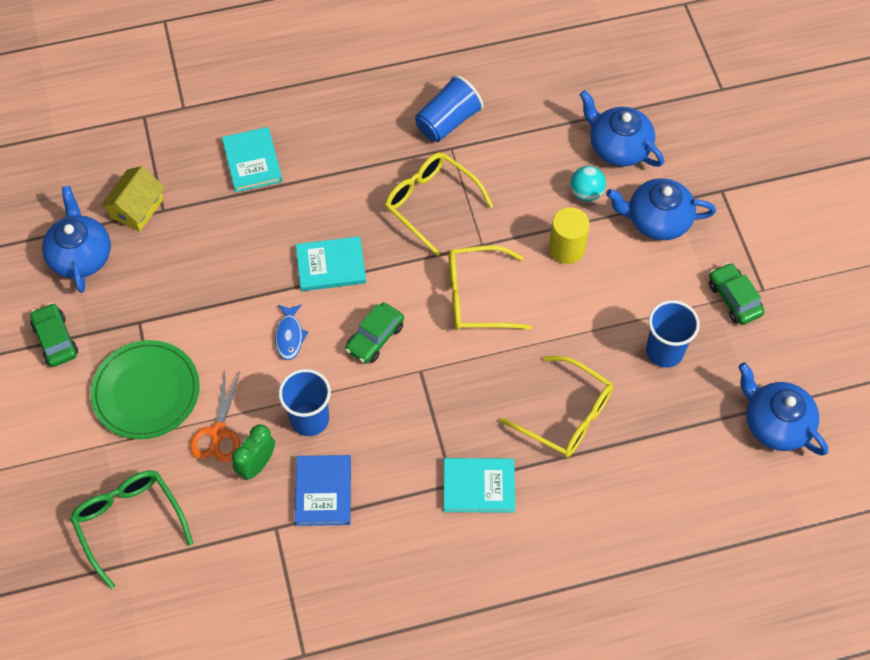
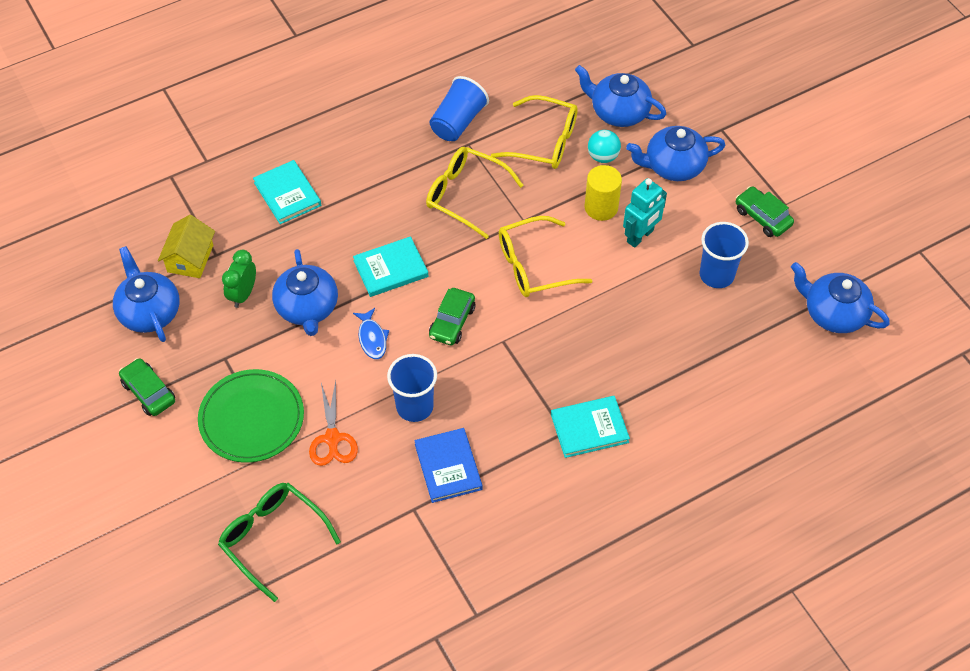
camera: 15 degrees left, 5 degrees down
green clock [232,424,275,480] -> green clock moved to [222,250,256,308]
yellow glasses [500,356,613,457] -> yellow glasses moved to [491,95,578,169]
none -> blue teapot [272,249,338,336]
none -> turquoise robot [623,178,667,248]

